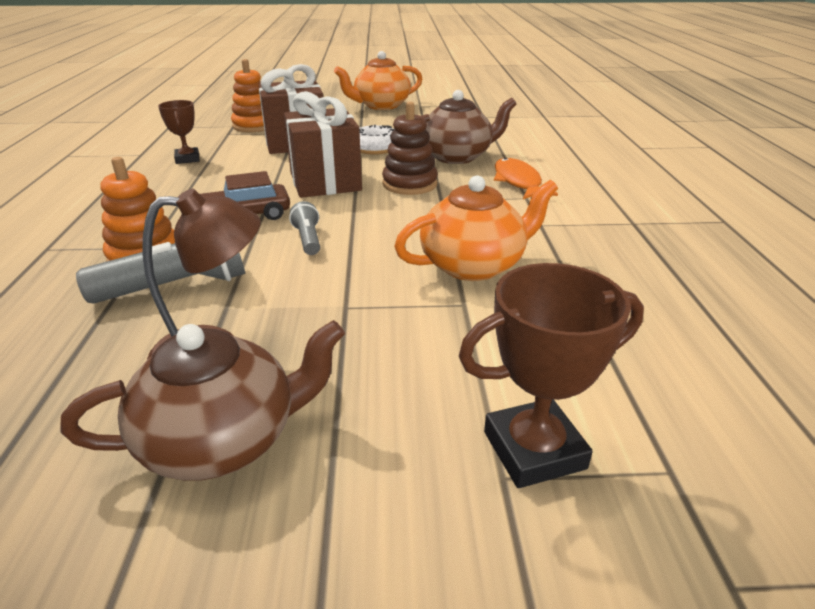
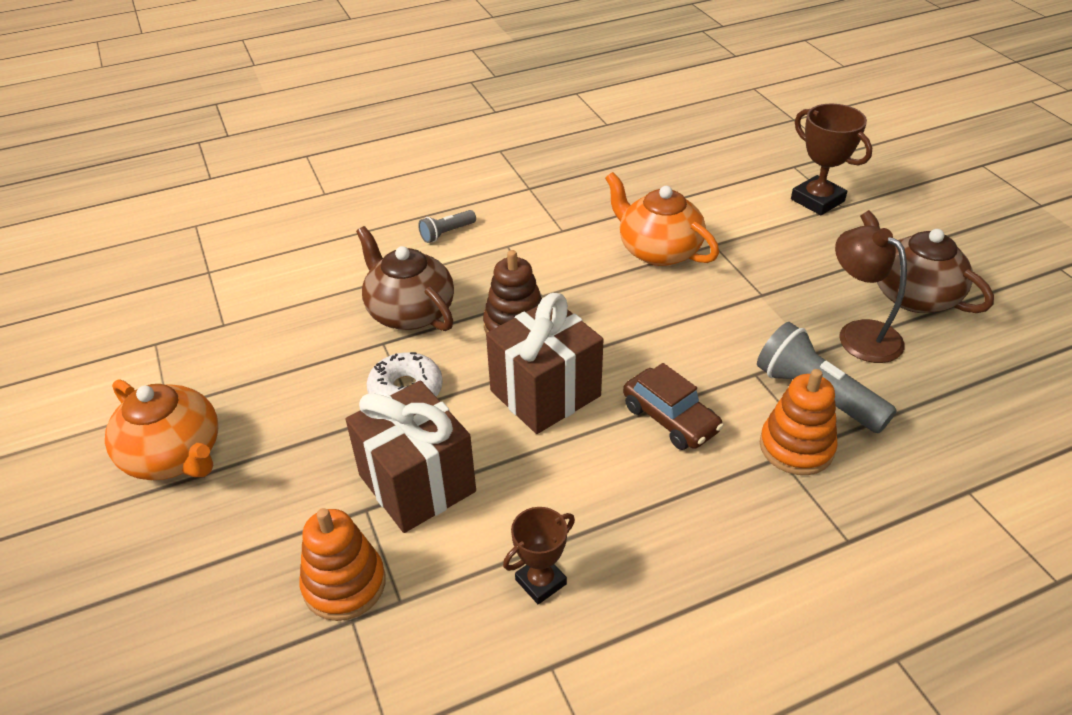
camera: 110 degrees left, 10 degrees up
grey flashlight [289,201,320,255] -> grey flashlight moved to [418,210,476,243]
orange fish [494,158,558,199] -> none

